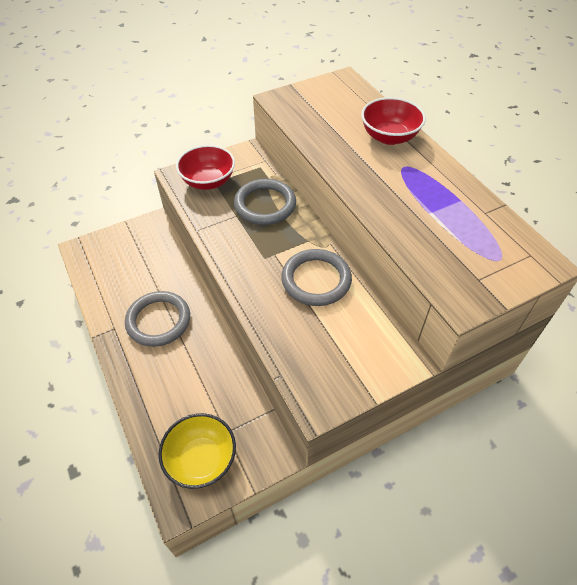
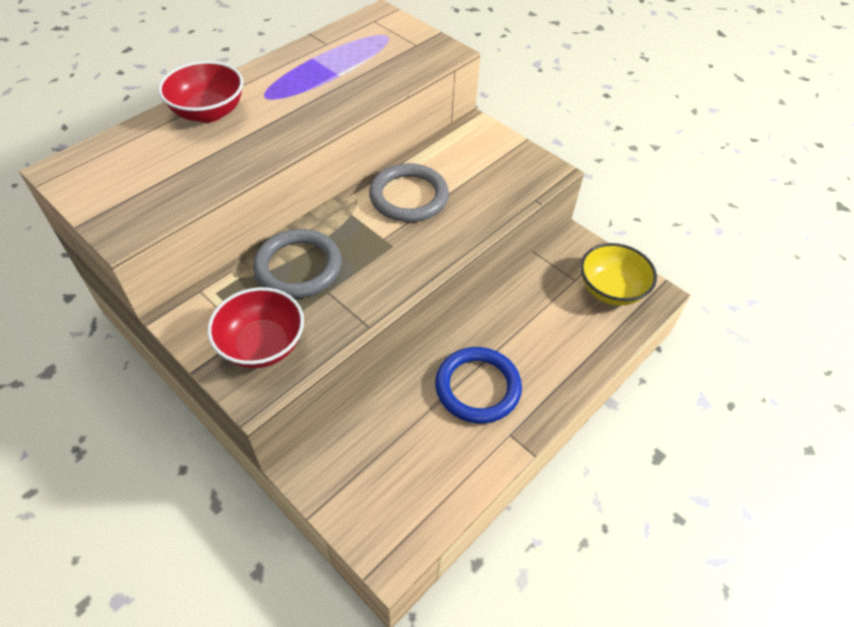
camera: 110 degrees left, 0 degrees up
grey ring [125,291,190,347] -> blue ring [435,347,522,424]

